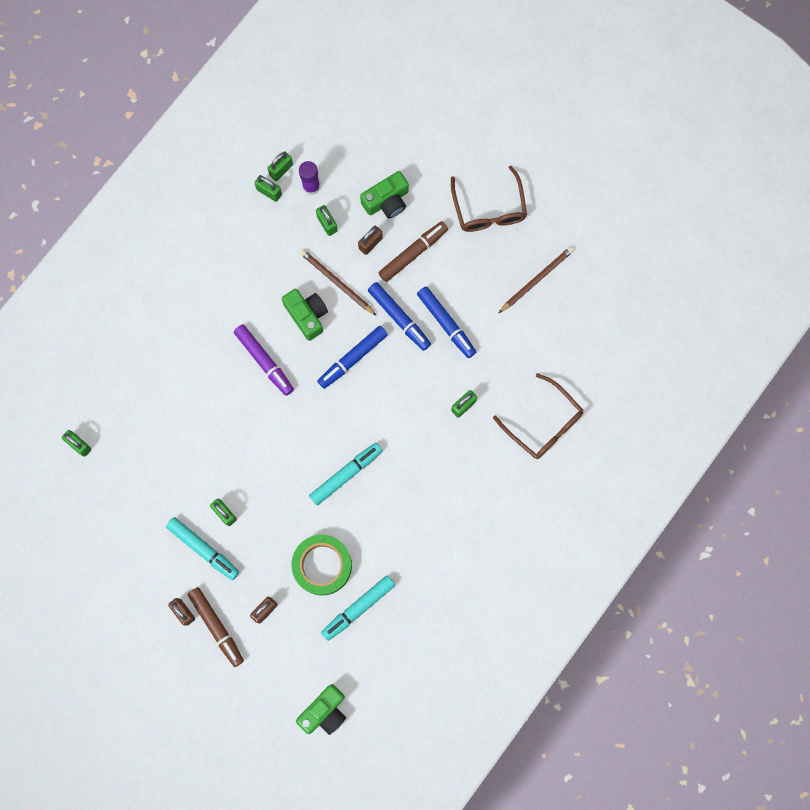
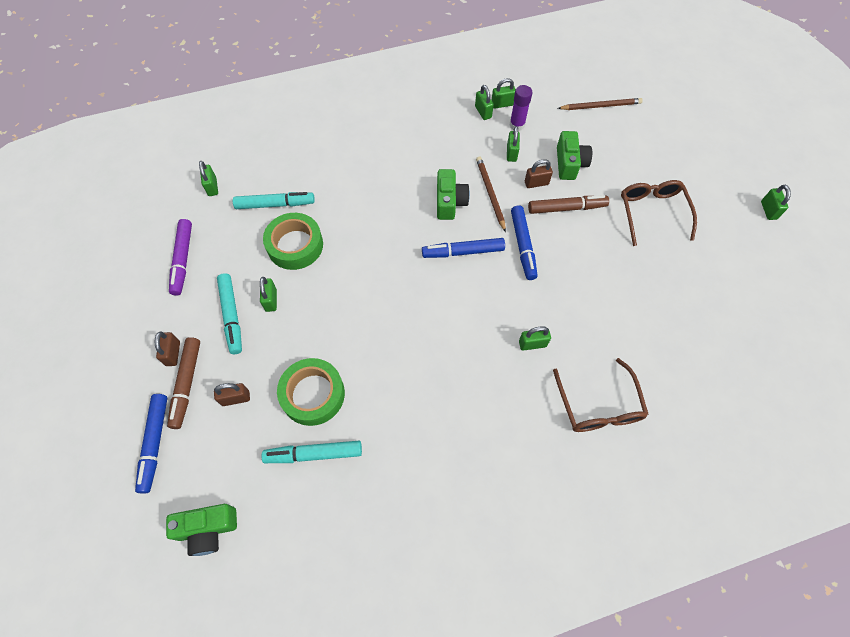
camera: 35 degrees right, 15 degrees down
purple marker [234,324,294,396] -> purple marker moved to [169,219,192,295]
turquoise marker [309,443,382,505] -> turquoise marker moved to [233,192,315,209]
green camera [360,171,409,218] -> green camera turned 90 degrees counterclockwise [557,131,592,180]
blue marker [417,286,476,358] -> blue marker moved to [135,394,167,494]
brown glasses [451,166,527,232] -> brown glasses turned 150 degrees clockwise [621,180,697,246]
brown pencil [499,246,574,313] -> brown pencil moved to [558,98,643,110]
none -> green tape [263,213,323,270]
none -> green padlock [761,185,791,220]

